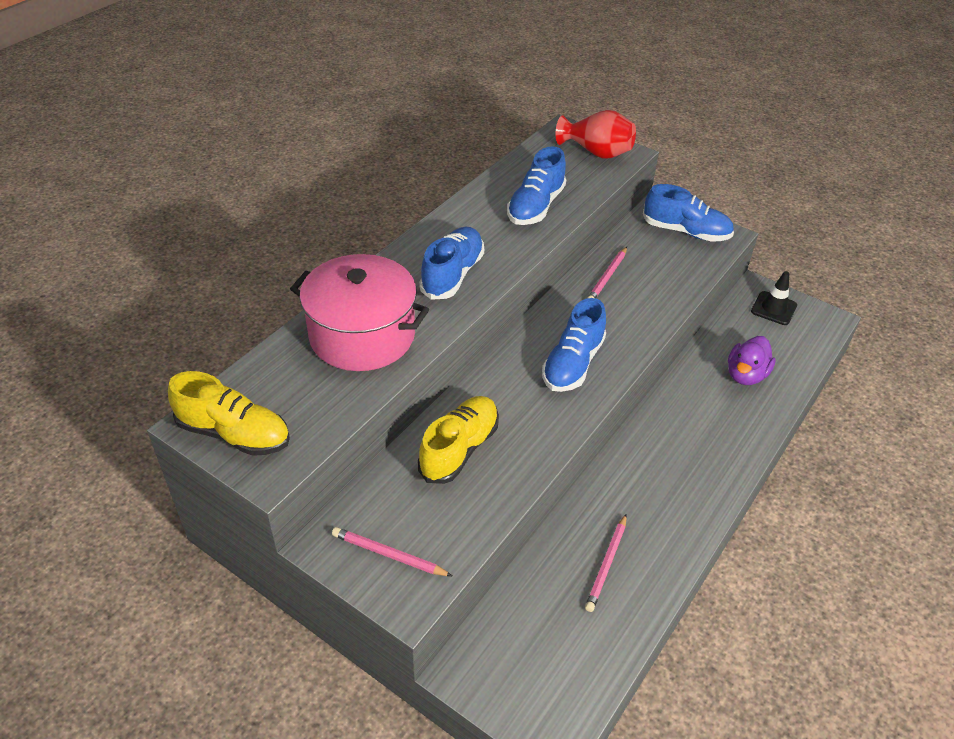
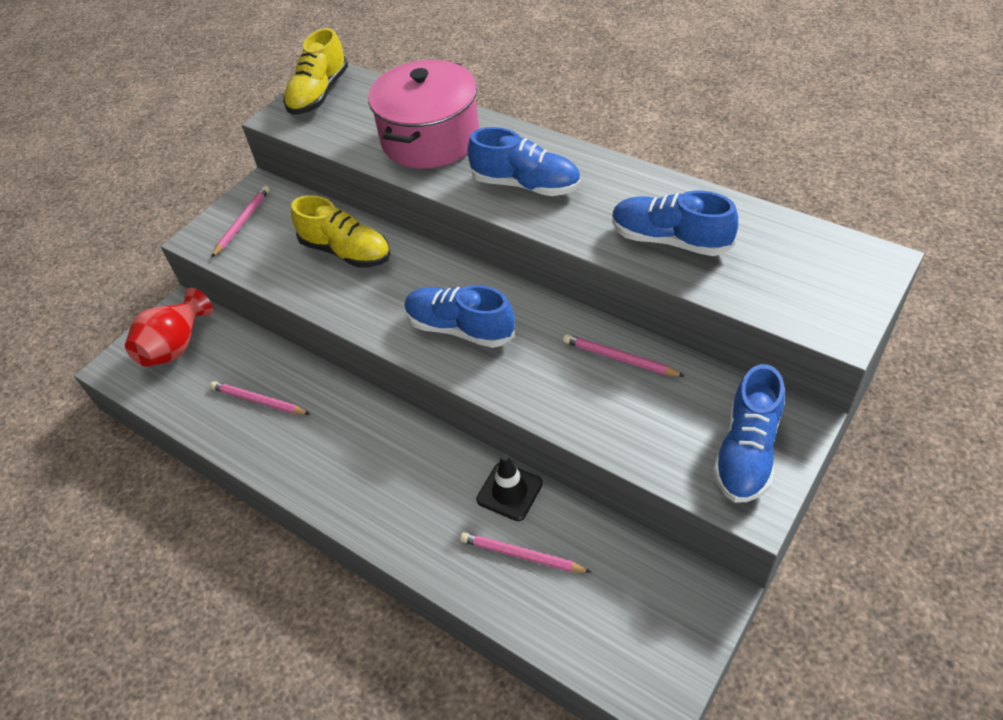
camera: 95 degrees right, 5 degrees up
red vase [556,110,636,159] -> red vase moved to [125,288,213,367]
purple duck [728,336,776,385] -> pink pencil [460,532,591,573]
black traffic cone [751,271,797,325] -> black traffic cone moved to [476,454,543,521]

